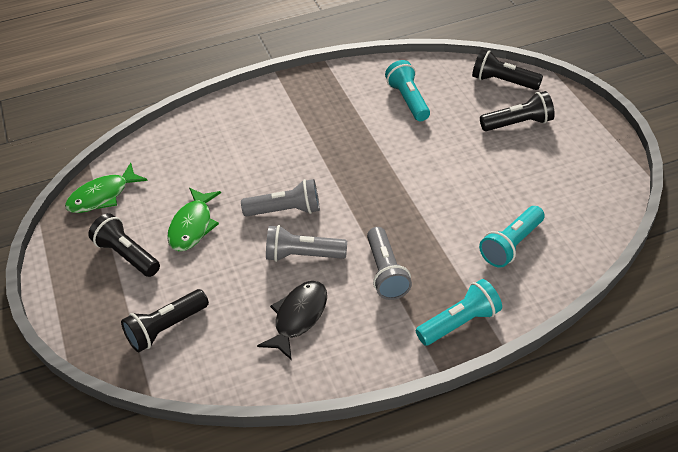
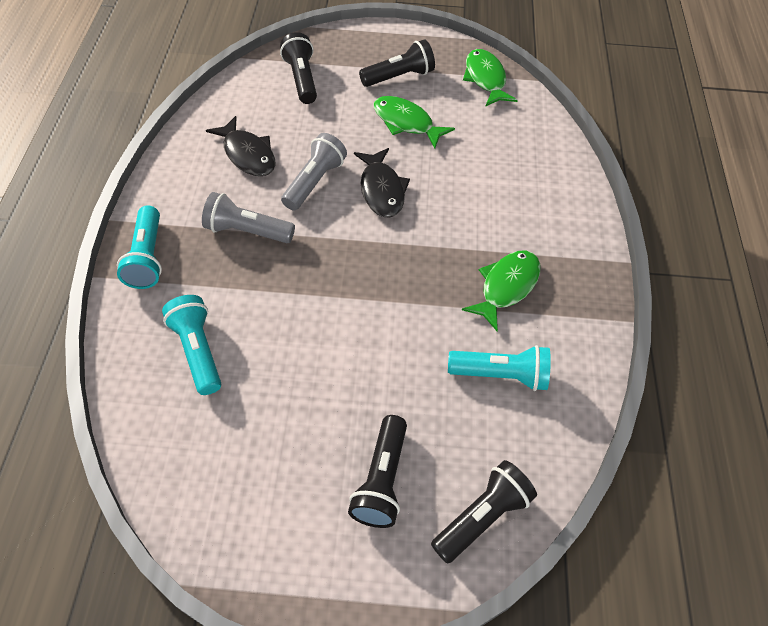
camera: 110 degrees right, 10 degrees up
grey flashlight [241,179,320,217] -> black fish [354,148,410,218]
none -> green fish [462,250,540,331]

